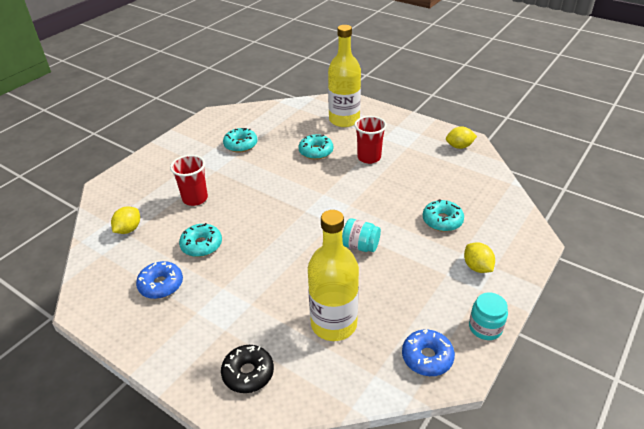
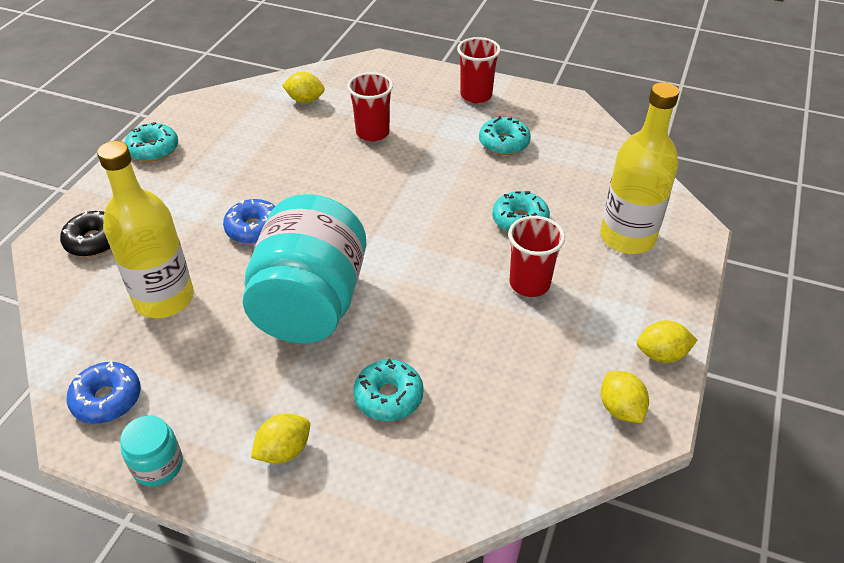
camera: 75 degrees right, 5 degrees up
blue donut [136,261,183,299] -> blue donut moved to [223,199,275,244]
turquoise donut [179,223,222,257] -> turquoise donut moved to [125,122,178,162]
turquoise jar [342,219,381,252] -> turquoise jar [242,194,367,343], size x2.38
none -> red cup [457,37,501,103]
none -> yellow lemon [637,320,697,363]

